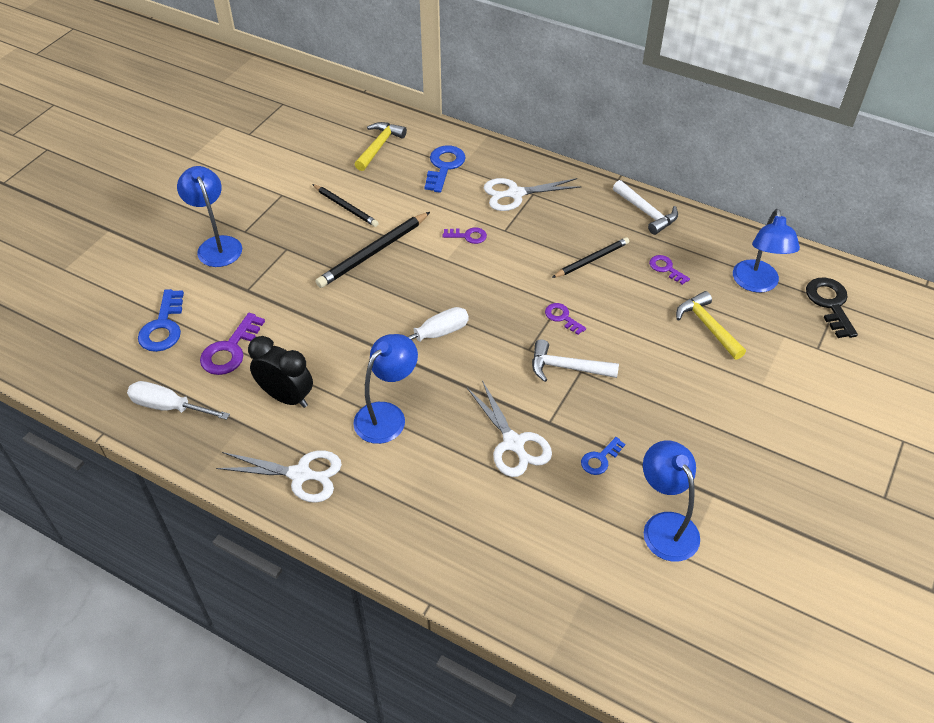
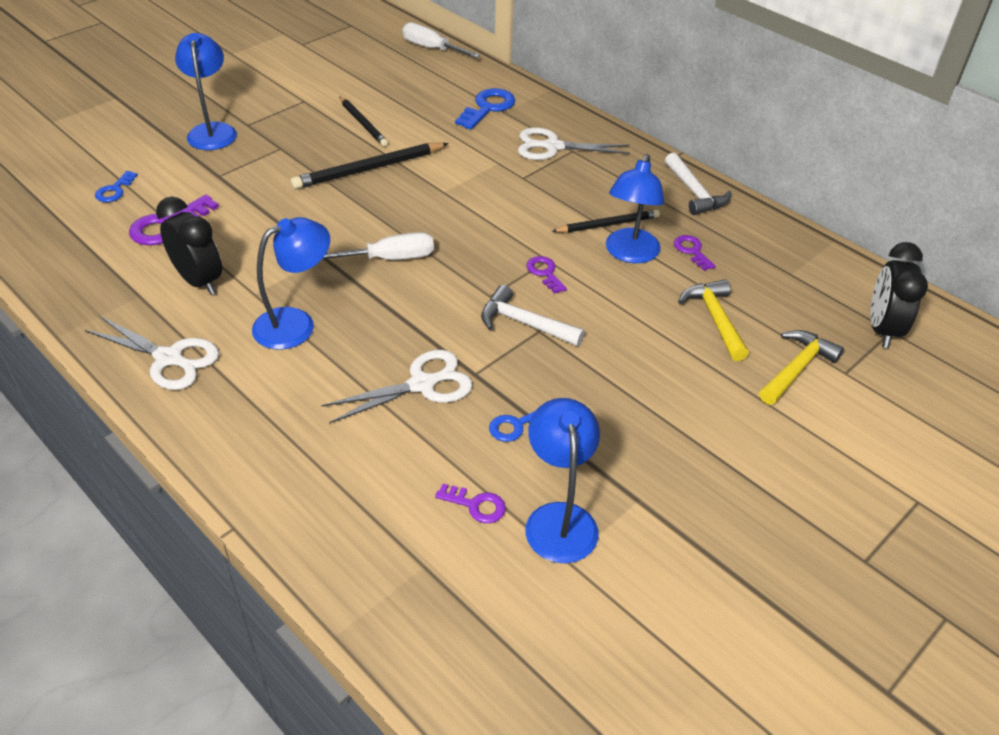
camera: 15 degrees right, 5 degrees down
white screwdriver [127,381,230,420] -> white screwdriver moved to [402,22,480,58]
blue key [138,289,184,352] -> blue key [95,171,138,202], size x0.59
yellow hammer [354,122,407,171] -> yellow hammer moved to [759,330,844,405]
purple key [443,227,487,244] -> purple key moved to [435,484,506,523]
white scissors [467,381,552,477] -> white scissors turned 105 degrees counterclockwise [321,350,473,424]
blue lamp [733,209,800,293] -> blue lamp moved to [606,154,664,263]
black key [806,278,858,338] -> black clock [871,242,928,348]

